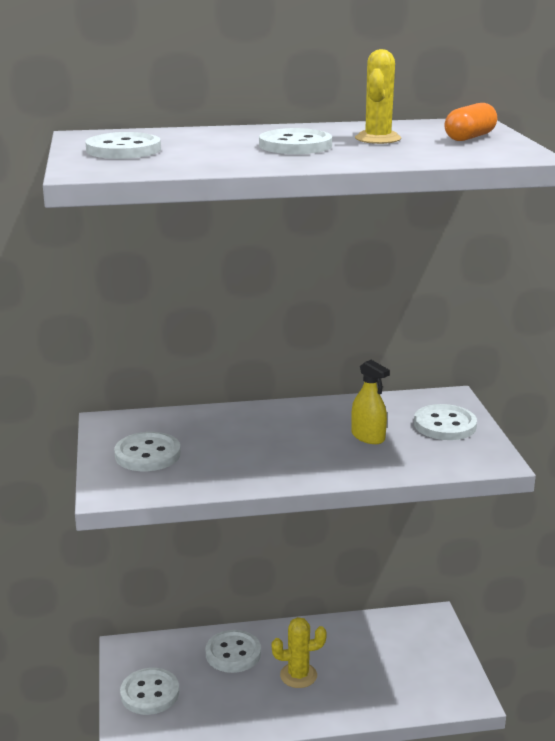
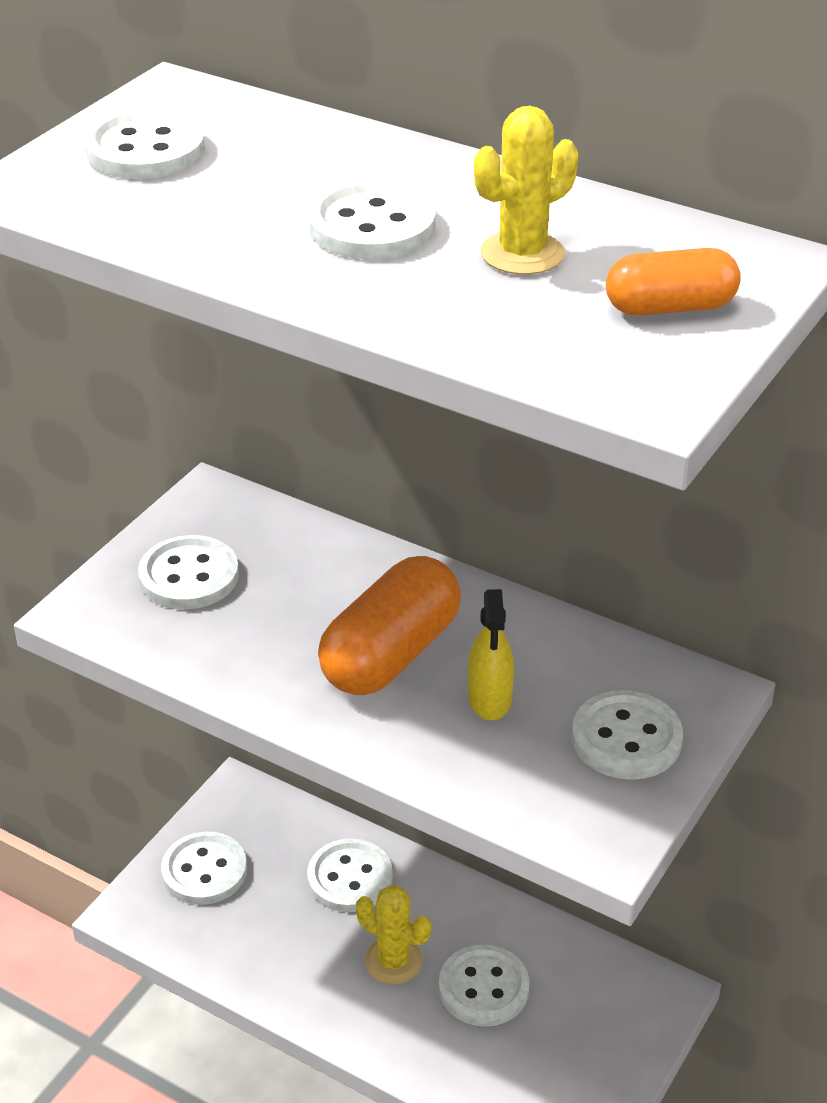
camera: 40 degrees right, 15 degrees up
none -> orange capsule [318,556,461,695]
none -> white button [439,944,530,1027]

